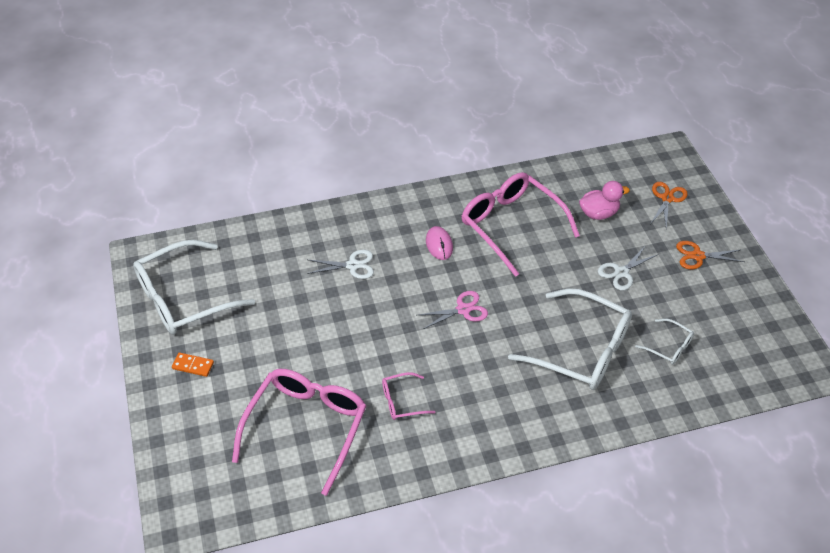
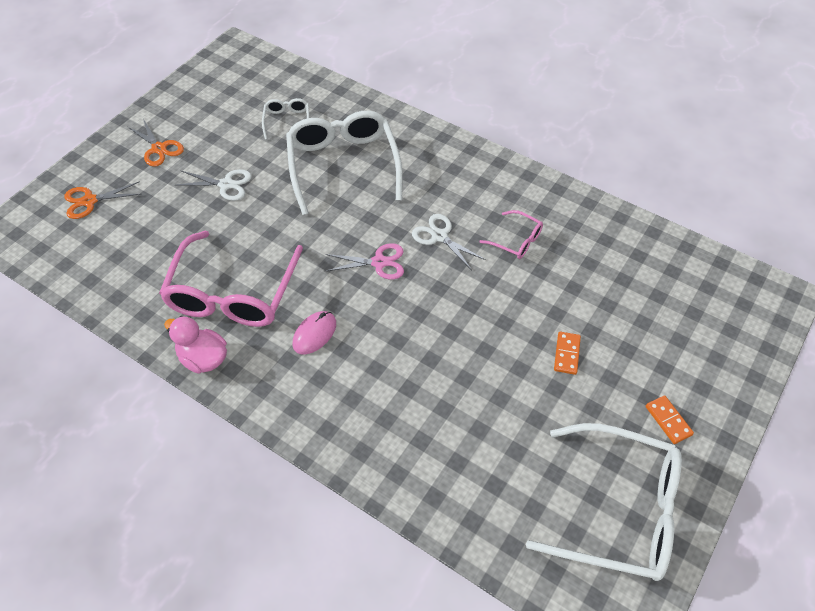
camera: 130 degrees left, 5 degrees up
pink glasses [232,369,366,496] -> none
white scissors [307,250,374,279] -> white scissors moved to [412,214,486,270]
pink scissors [418,291,488,329] -> pink scissors turned 150 degrees clockwise [325,243,404,280]
pink duck [579,181,630,220] -> pink duck moved to [164,316,227,374]
none -> orange domino [554,332,581,375]

